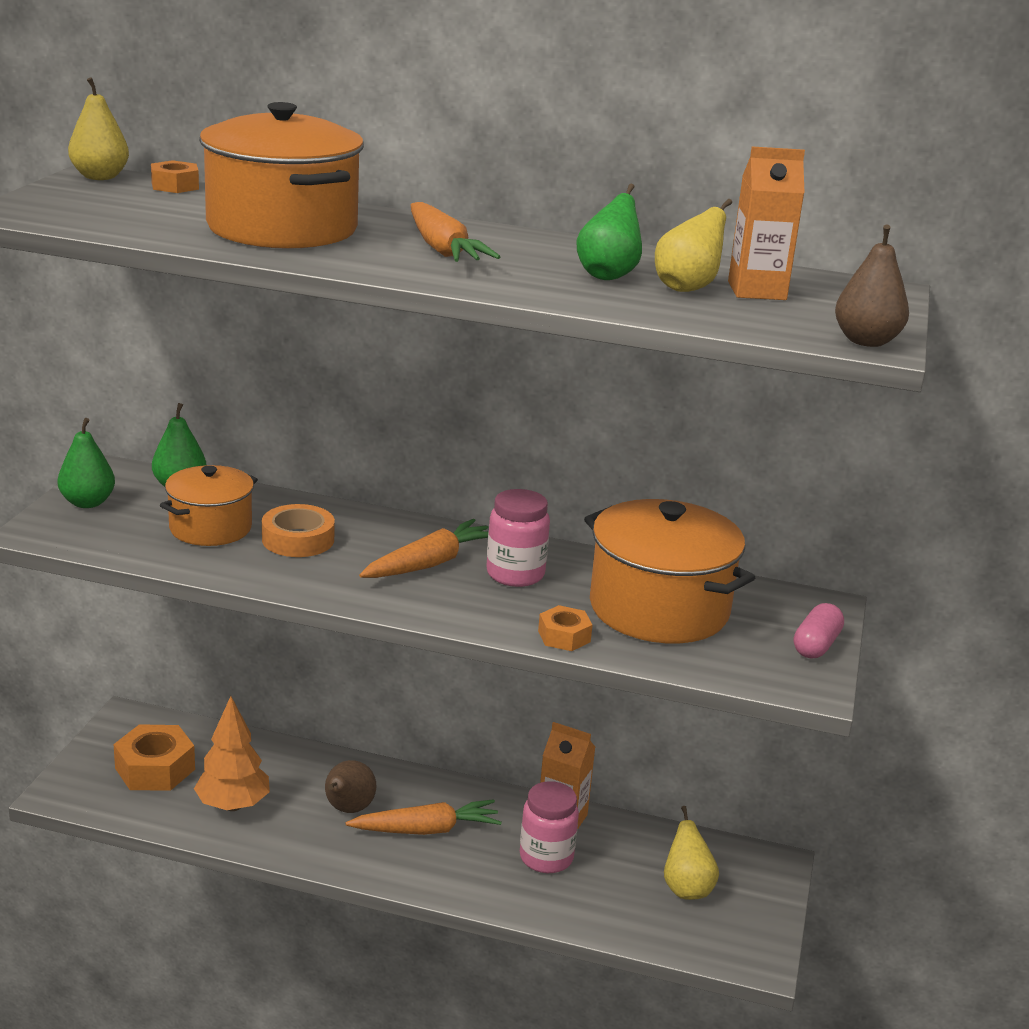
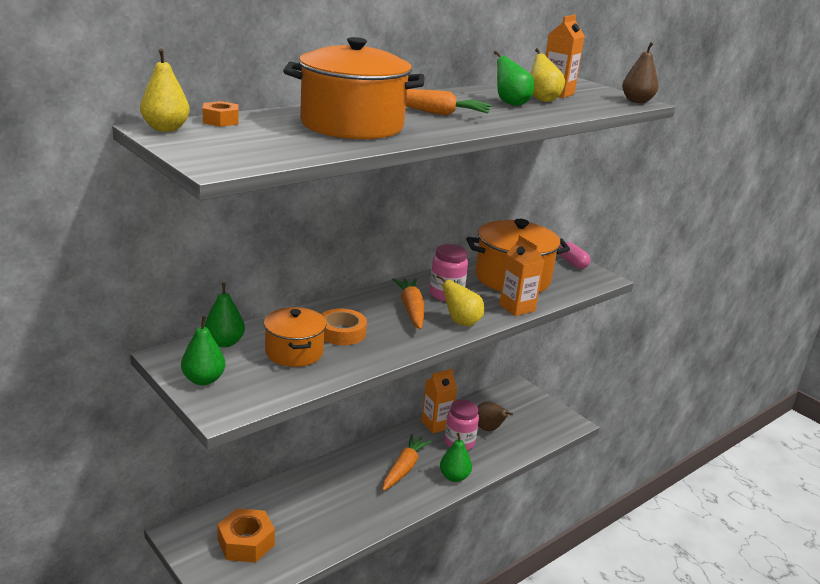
camera: 55 degrees left, 0 degrees up
orange tree [194,696,270,811] -> none
brown pear [325,760,376,813] -> brown pear moved to [478,401,513,431]
orange nut [538,605,592,651] -> orange carton [499,235,545,316]
yellow pear [664,806,719,900] -> yellow pear moved to [436,274,484,326]
none -> green pear [440,433,472,482]

